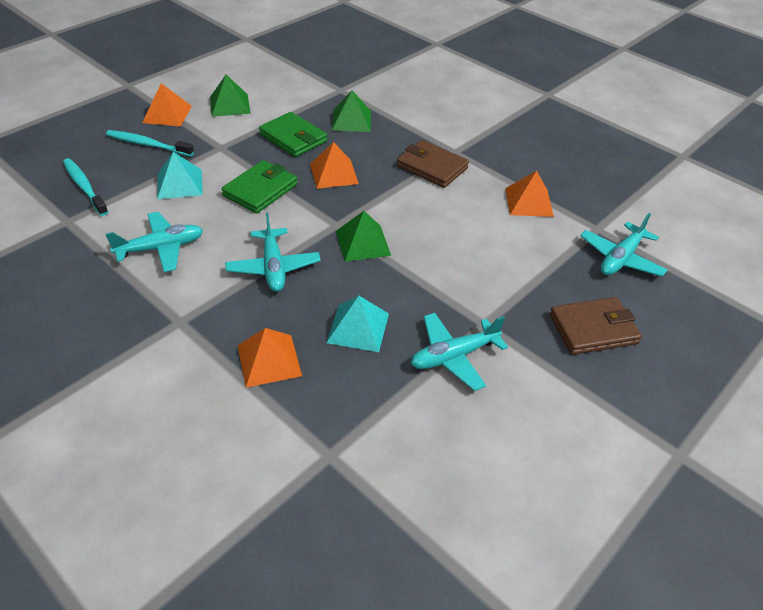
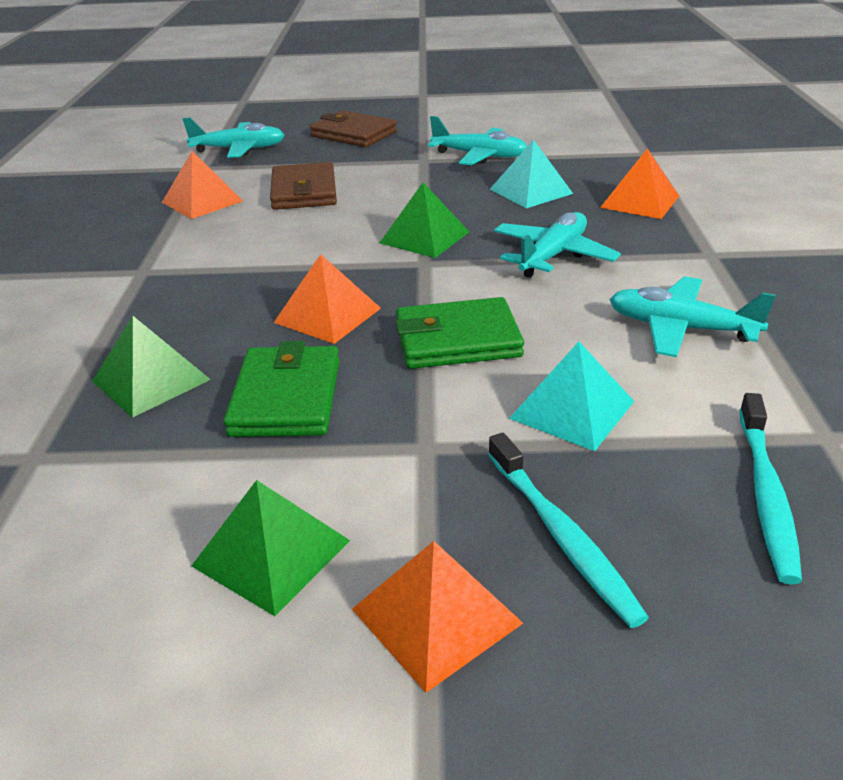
camera: 130 degrees left, 10 degrees down
brown wallet [397,140,469,188] -> brown wallet moved to [270,162,337,210]

